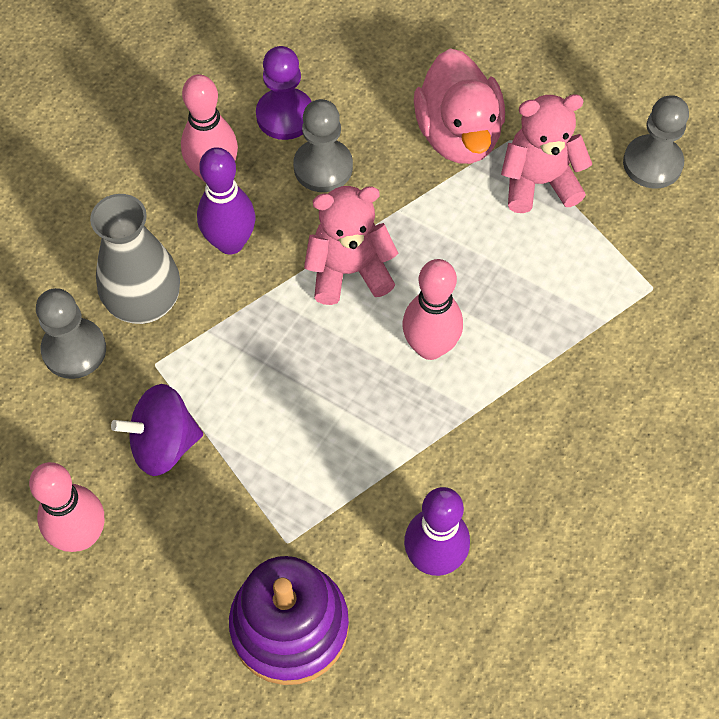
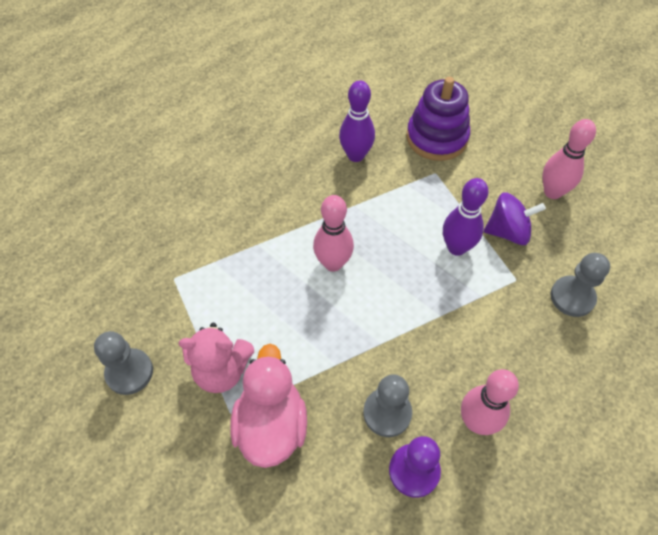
camera: 170 degrees left, 5 degrees down
grey vase [90,194,180,324] -> none
purple bowling pin [197,147,255,255] -> purple bowling pin moved to [443,178,489,256]
pink teddy bear [304,186,399,305] -> none

